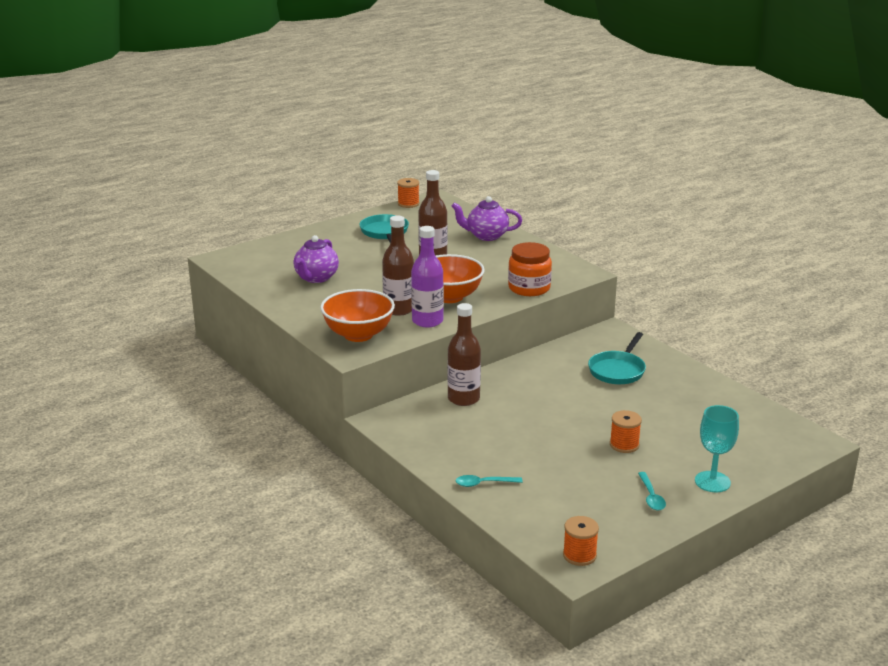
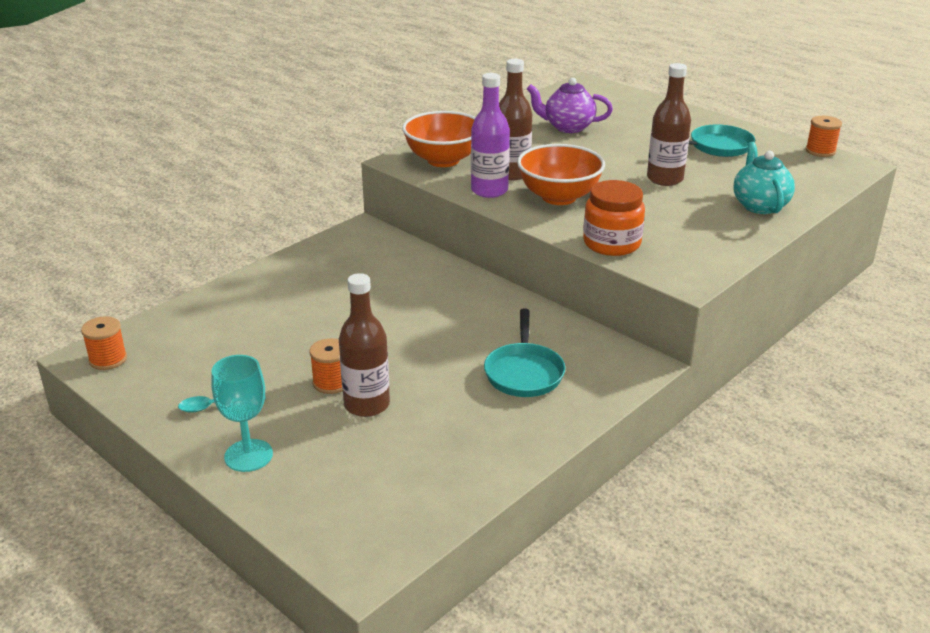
camera: 80 degrees right, 5 degrees up
brown bottle [447,303,481,406] -> brown bottle moved to [339,273,390,417]
purple teapot [451,196,522,241] -> turquoise teapot [733,142,795,214]
turquoise spoon [456,475,523,487] -> none
turquoise pan [588,332,646,384] -> turquoise pan turned 105 degrees counterclockwise [484,308,565,397]

